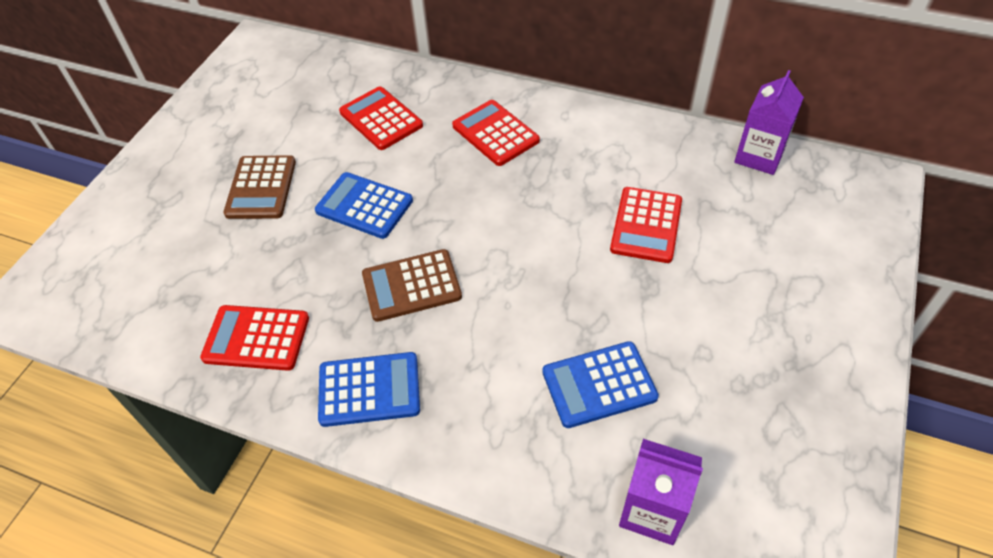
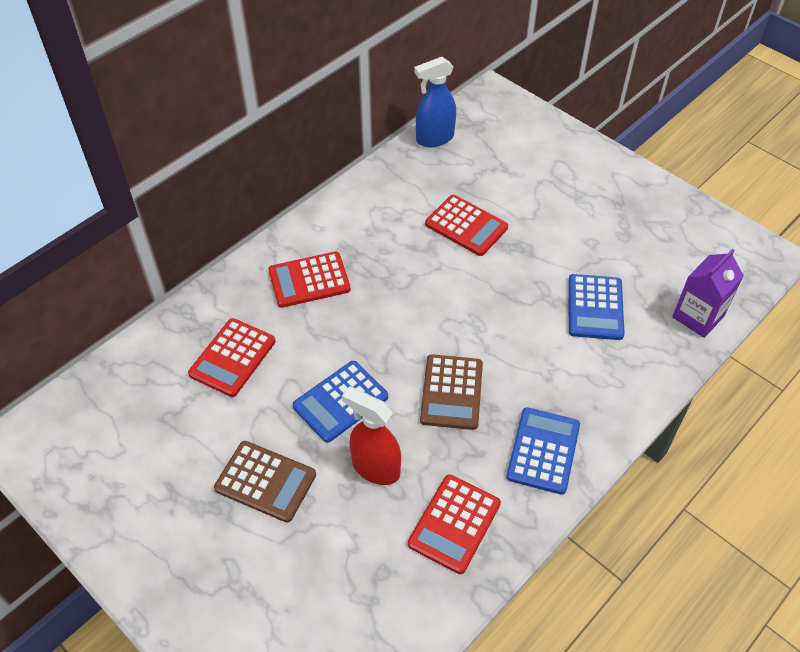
camera: 70 degrees left, 0 degrees up
red calculator [339,86,423,150] -> red calculator turned 45 degrees counterclockwise [188,318,276,397]
purple carton [734,70,804,175] -> blue spray bottle [414,57,456,147]
none -> red spray bottle [342,387,401,485]

